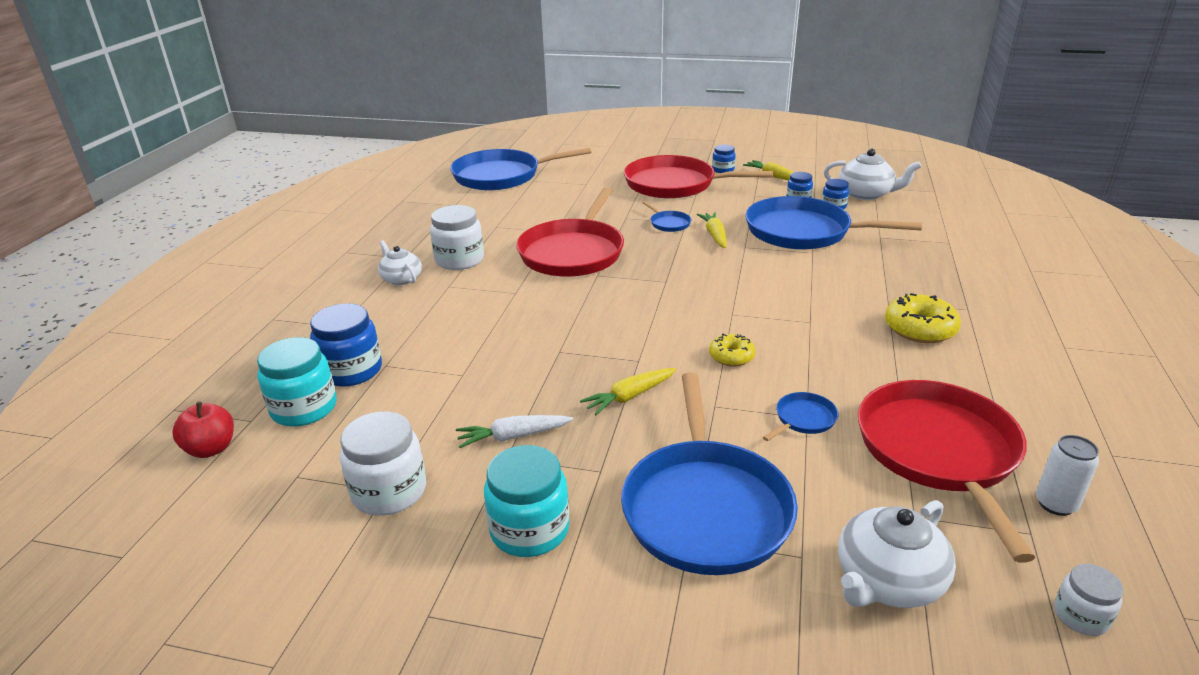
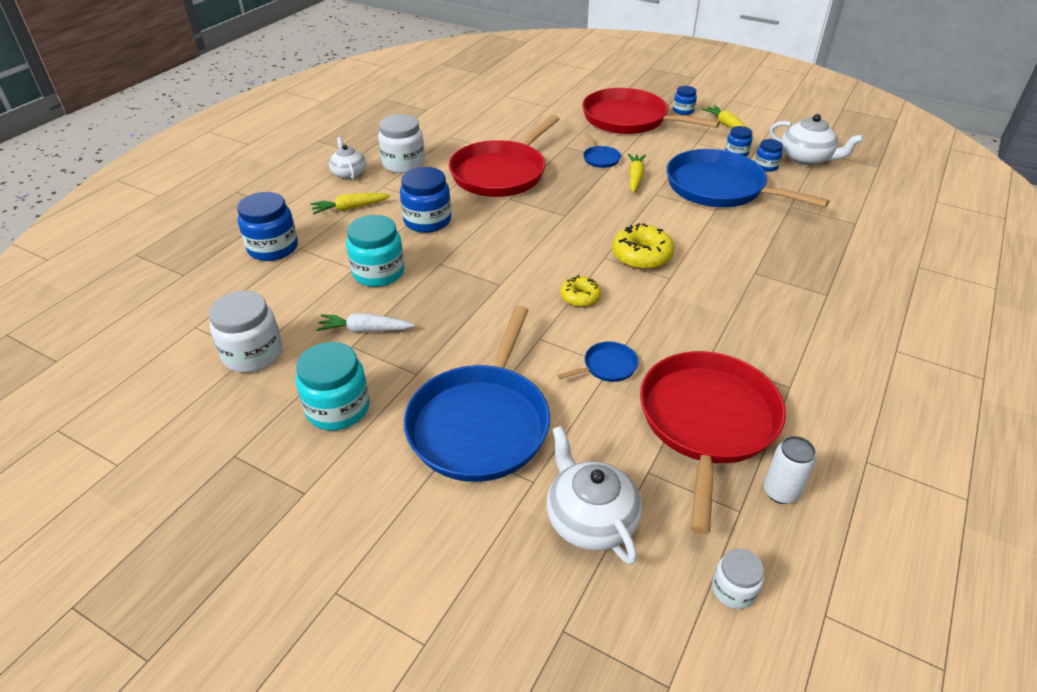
camera: 15 degrees right, 10 degrees up
red apple [172,402,234,458] -> none
turquoise jar [257,337,337,427] -> turquoise jar moved to [346,215,405,287]
blue pan [450,147,591,190] -> none
yellow carrot [580,368,676,415] -> yellow carrot moved to [310,193,391,214]
white teapot [838,500,956,608] -> white teapot turned 90 degrees clockwise [546,426,642,565]
yellow donut [885,293,961,343] -> yellow donut moved to [612,223,675,270]
none -> blue jar [400,167,451,233]

